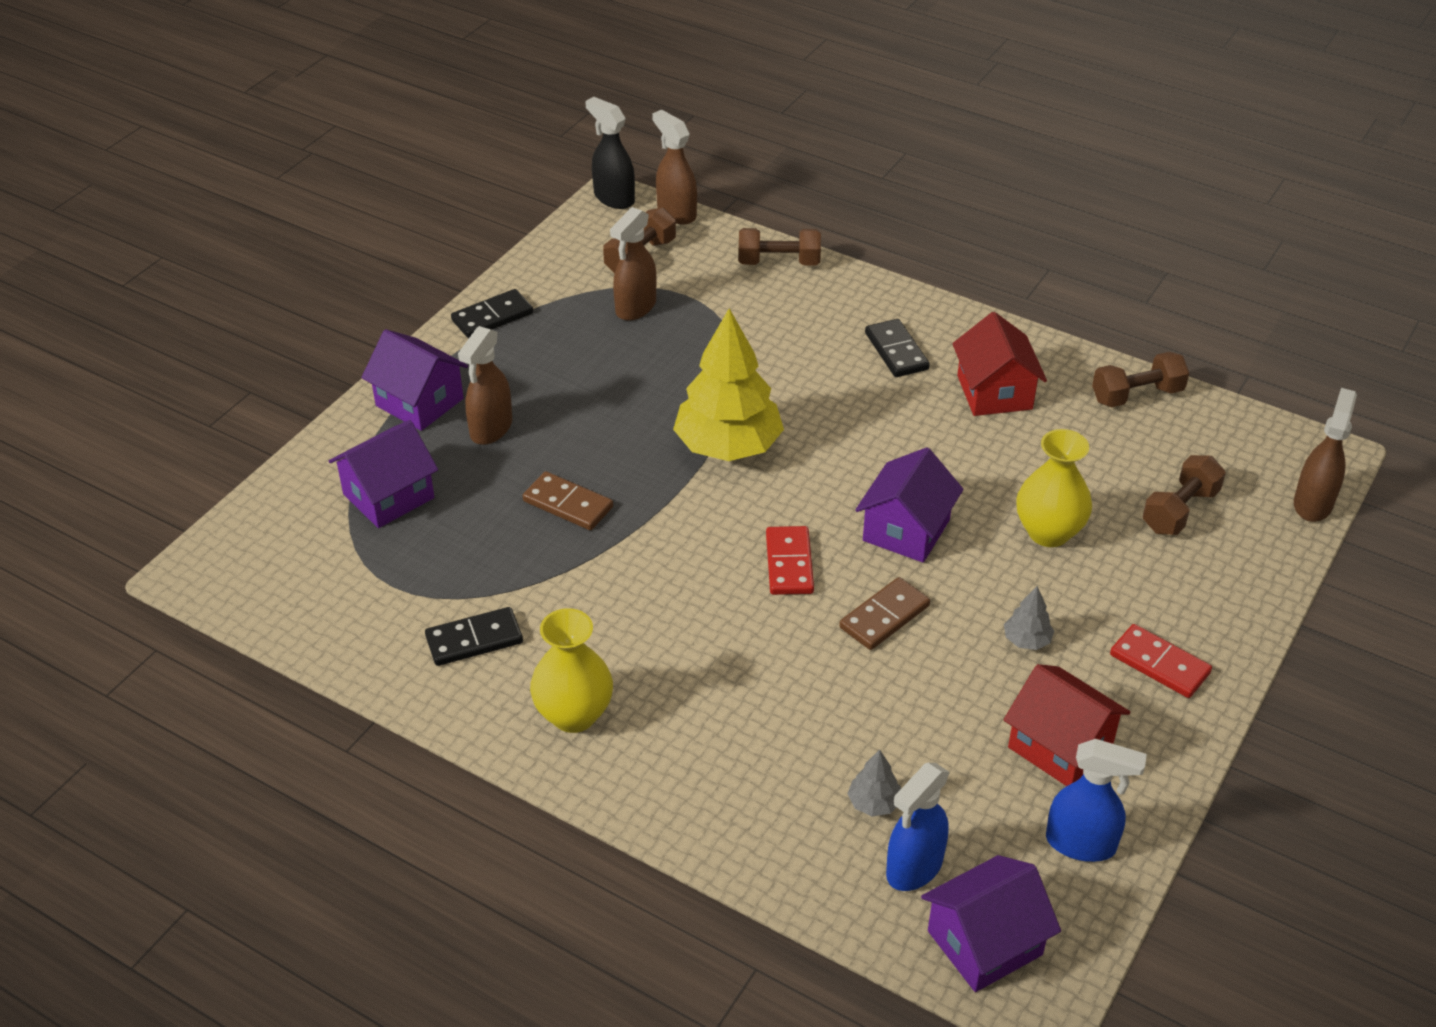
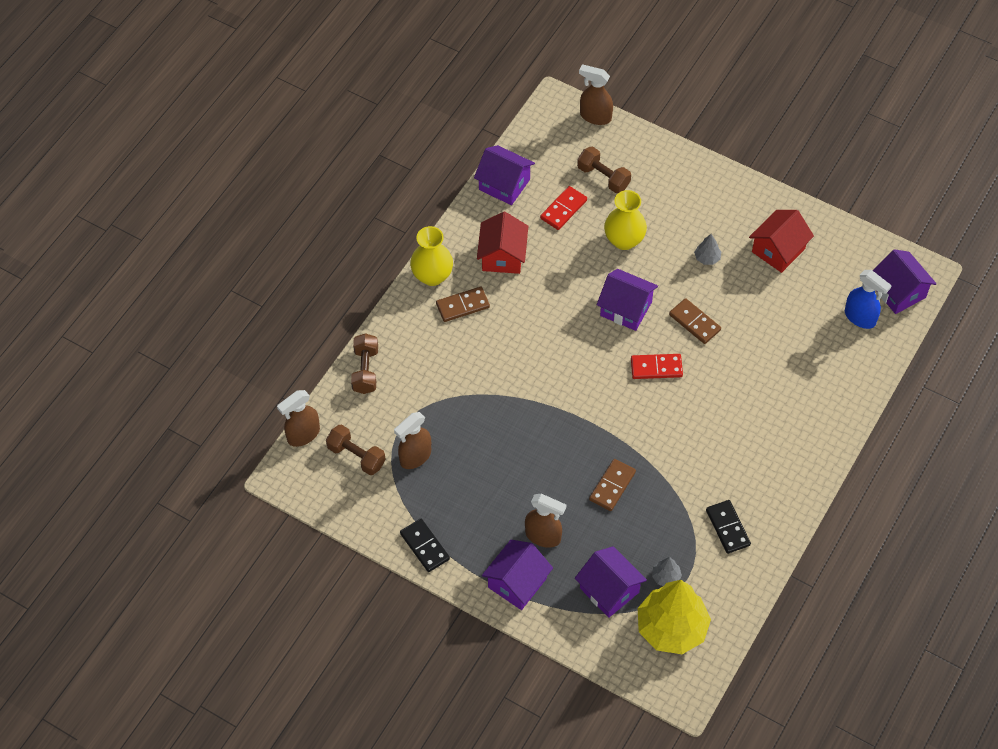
camera: 90 degrees left, 15 degrees up
yellow vase [530,608,613,733] -> yellow vase moved to [410,226,453,286]
black spray bottle [585,97,635,209] -> none
brown spray bottle [610,207,657,321] -> brown spray bottle turned 105 degrees clockwise [394,412,431,469]
yellow tree [673,308,784,461] -> yellow tree moved to [638,580,711,654]
grey tree [847,750,901,816] -> grey tree moved to [652,557,682,586]
black domino [865,319,930,377] -> brown domino [436,287,490,322]
red house [952,312,1047,416] -> red house turned 75 degrees counterclockwise [477,212,528,274]
blue spray bottle [1046,739,1147,862] -> none
brown dumbbell [1092,352,1189,407] -> purple house [474,145,535,205]
red domino [1110,624,1212,698] -> red domino moved to [540,186,587,230]

